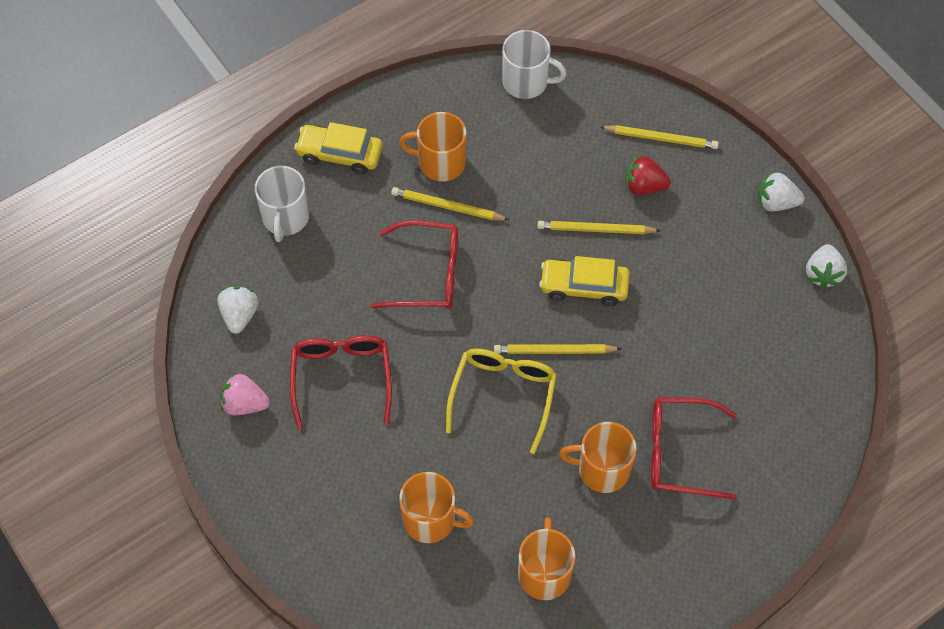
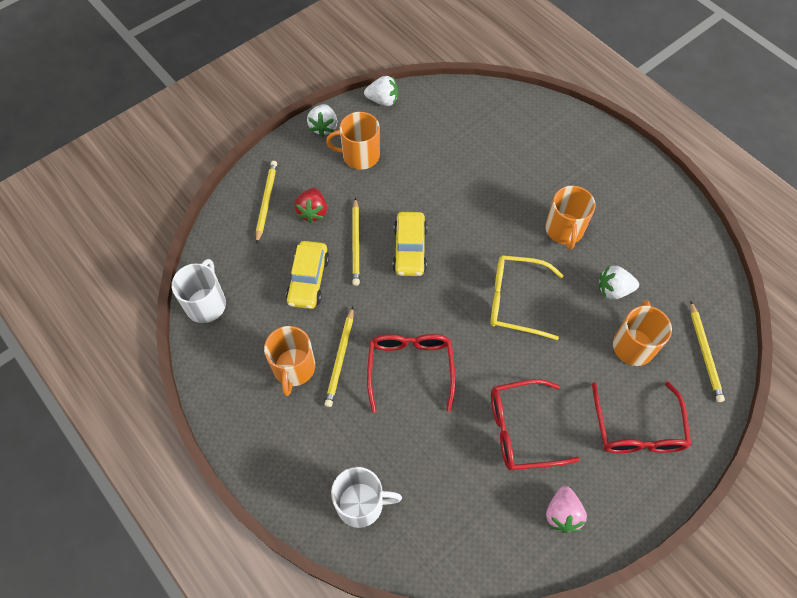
camera: 95 degrees left, 0 degrees up
white strawberry [217,286,258,334] -> white strawberry moved to [599,266,639,300]
yellow car [294,122,382,174] -> yellow car moved to [286,241,329,309]
yellow pencil [494,344,622,354] -> yellow pencil moved to [690,301,725,402]
orange mug [518,517,575,600] -> orange mug moved to [326,112,380,170]
red glasses [651,397,737,500] -> red glasses moved to [592,382,691,453]

